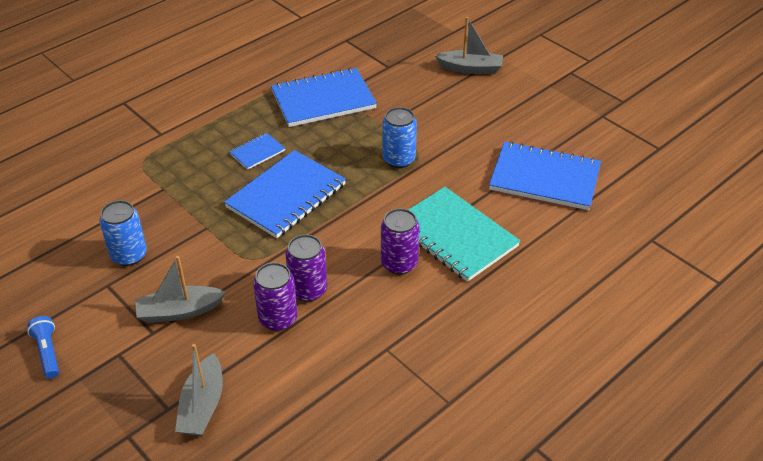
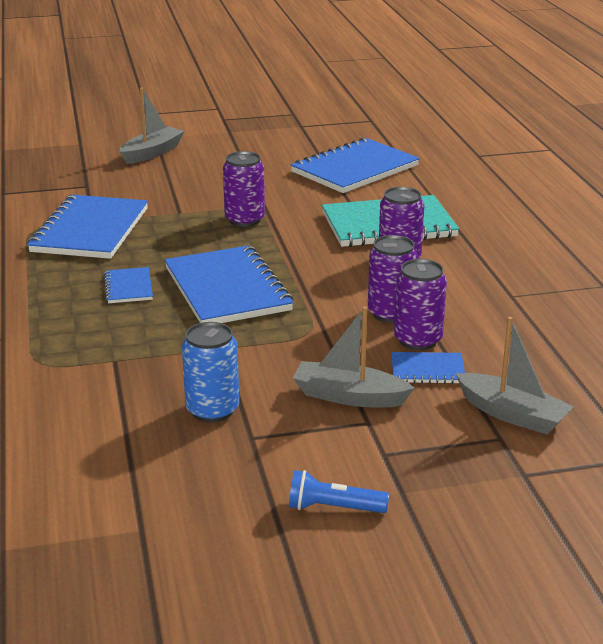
camera: 60 degrees left, 15 degrees down
grey boat [135,256,226,323] -> grey boat turned 90 degrees clockwise [293,306,415,407]
blue can [382,107,417,168] -> purple can [223,151,265,227]
none -> blue notebook [391,352,465,384]

